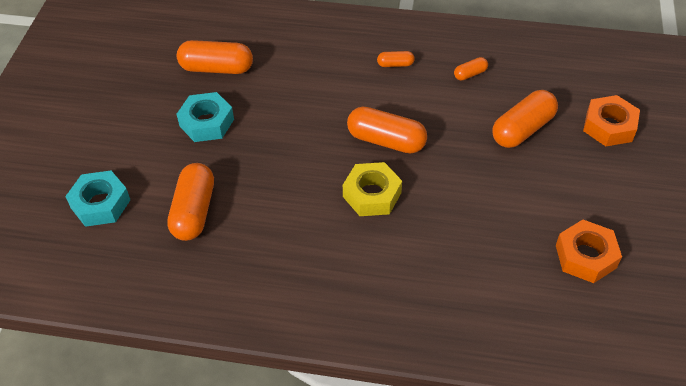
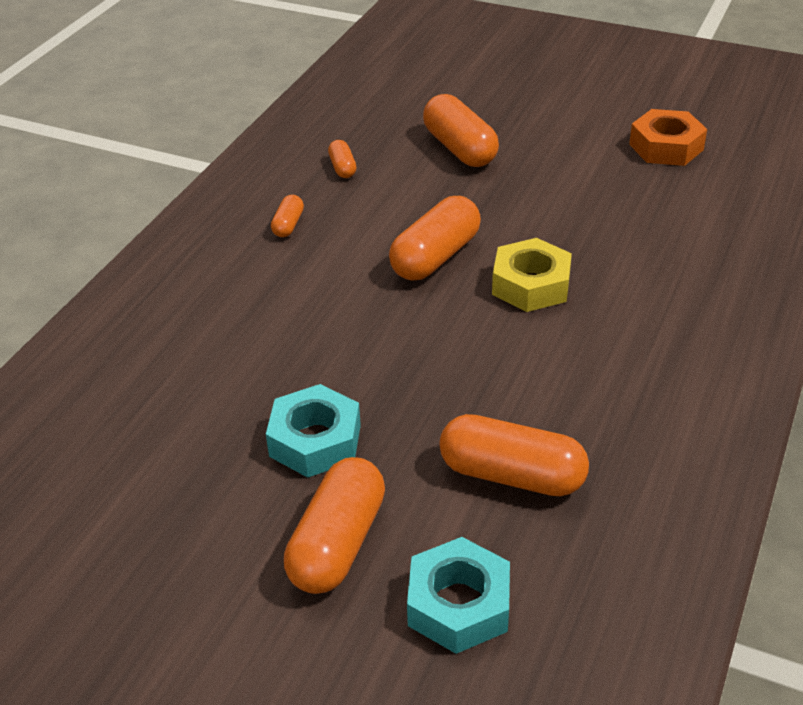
camera: 75 degrees left, 10 degrees down
orange capsule [177,40,253,74] -> orange capsule moved to [284,457,385,594]
orange nut [583,95,640,146] -> none

